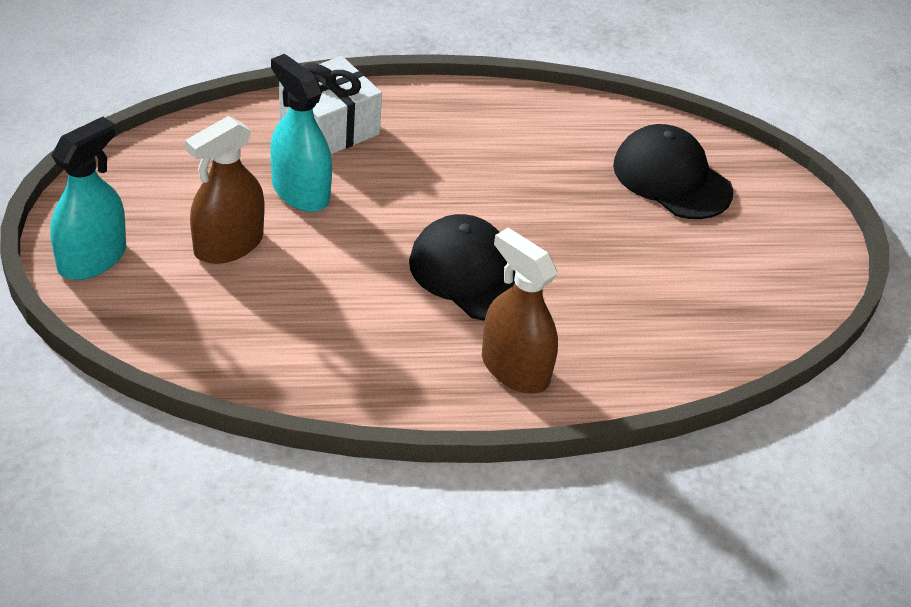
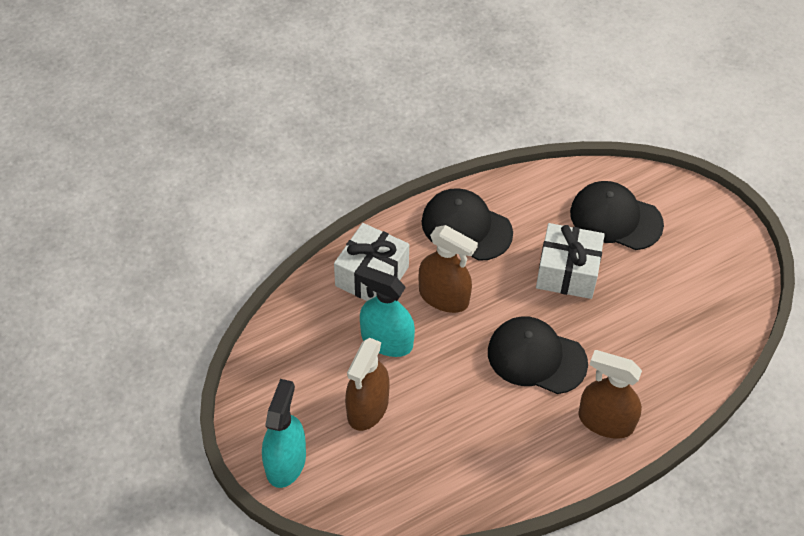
camera: 20 degrees left, 10 degrees up
none -> brown spray bottle [419,225,478,313]
none -> black cap [421,188,513,261]
none -> white gift [536,223,605,299]

